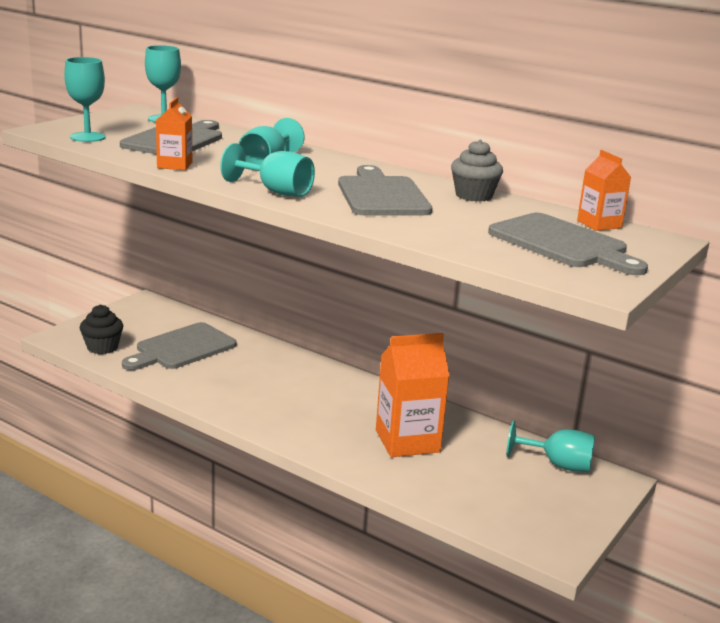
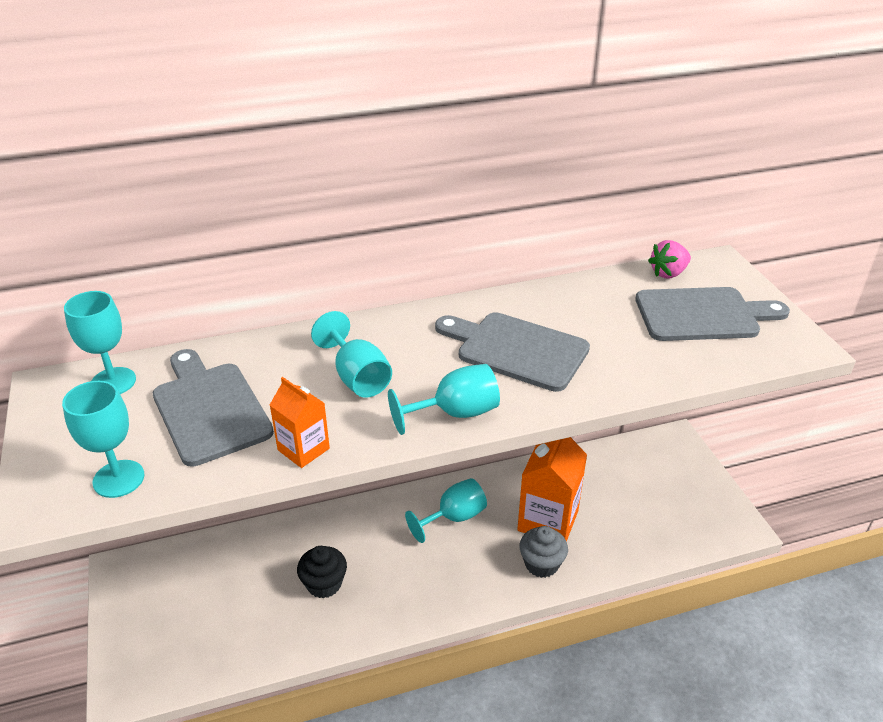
camera: 50 degrees left, 15 degrees up
black cupcake [80,305,123,354] -> black cupcake moved to [297,546,347,599]
grey cutting board [122,322,236,370] -> none
grey cupcake [451,140,503,202] -> grey cupcake moved to [519,526,568,578]
turquoise goblet [507,420,595,472] -> turquoise goblet moved to [405,478,487,543]
orange carton [577,150,631,231] -> pink strawberry [648,240,691,278]

